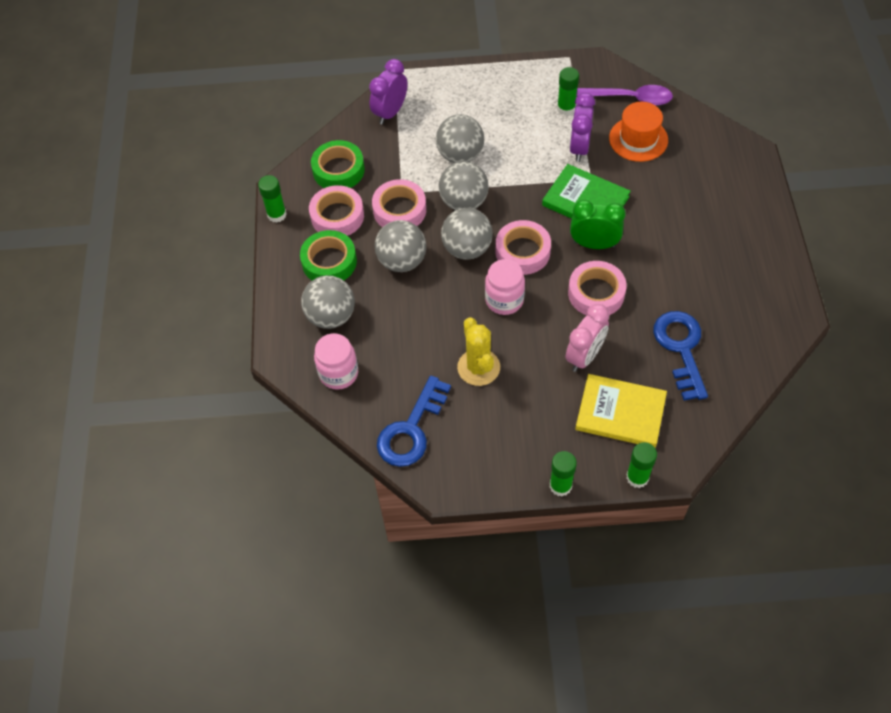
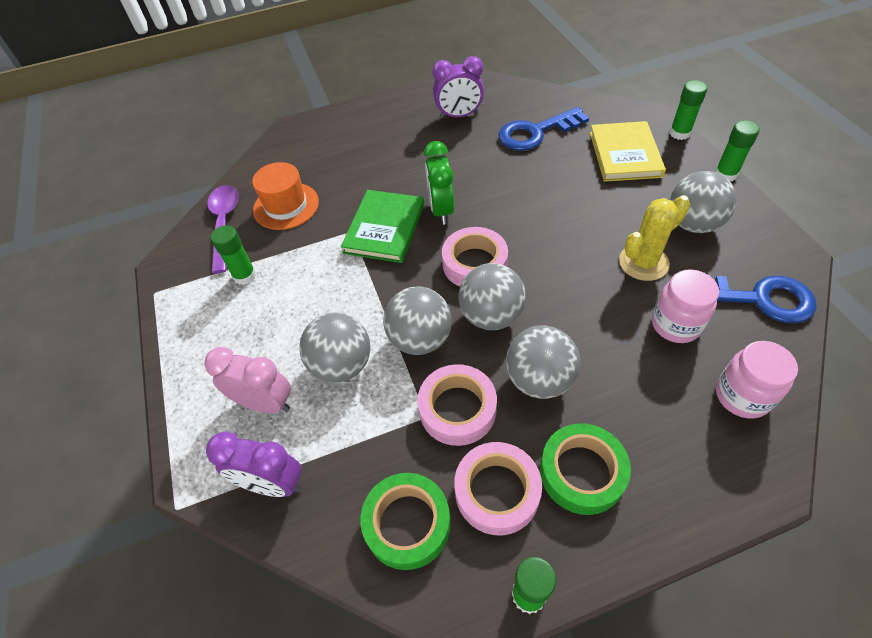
camera: 105 degrees left, 5 degrees down
grey ball [301,275,355,329] -> grey ball moved to [670,171,737,233]
pink jar [485,259,525,315] -> pink jar moved to [652,269,719,343]
pink clock [566,304,609,372] -> pink clock moved to [204,347,291,413]
pink tape [568,261,627,315] -> none
purple clock [569,93,595,162] -> purple clock moved to [432,56,484,119]

